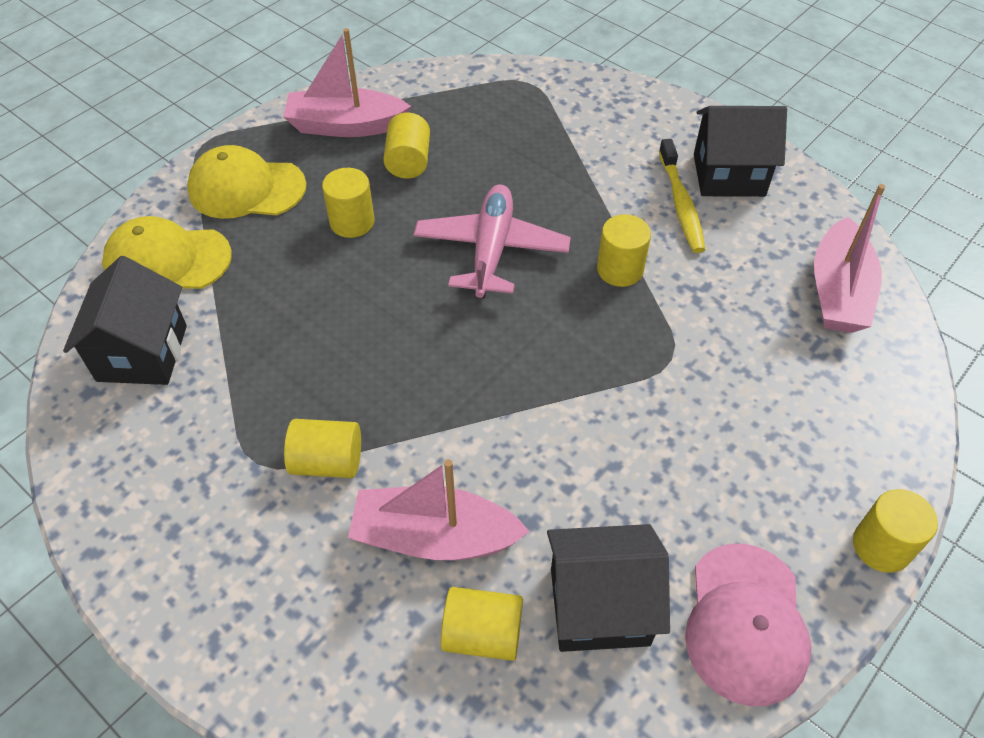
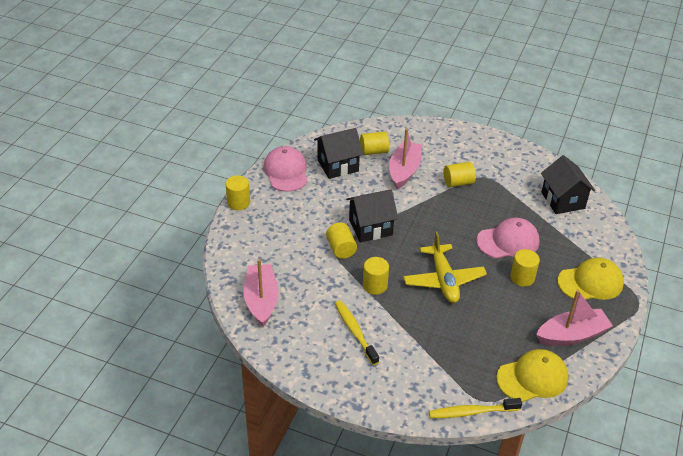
camera: 160 degrees right, 10 degrees down
yellow cap [102,216,232,289] -> yellow cap moved to [496,349,569,402]
pink boat [348,459,530,560] -> pink boat turned 60 degrees counterclockwise [389,129,422,189]
yellow cylinder [383,113,430,179] -> yellow cylinder moved to [326,223,357,259]
pink plane [413,184,571,298] -> yellow plane [403,231,487,303]
black house [694,106,787,197] -> black house moved to [346,190,398,242]
none -> yellow toothbrush [429,398,522,418]
none -> pink cap [476,218,539,259]

